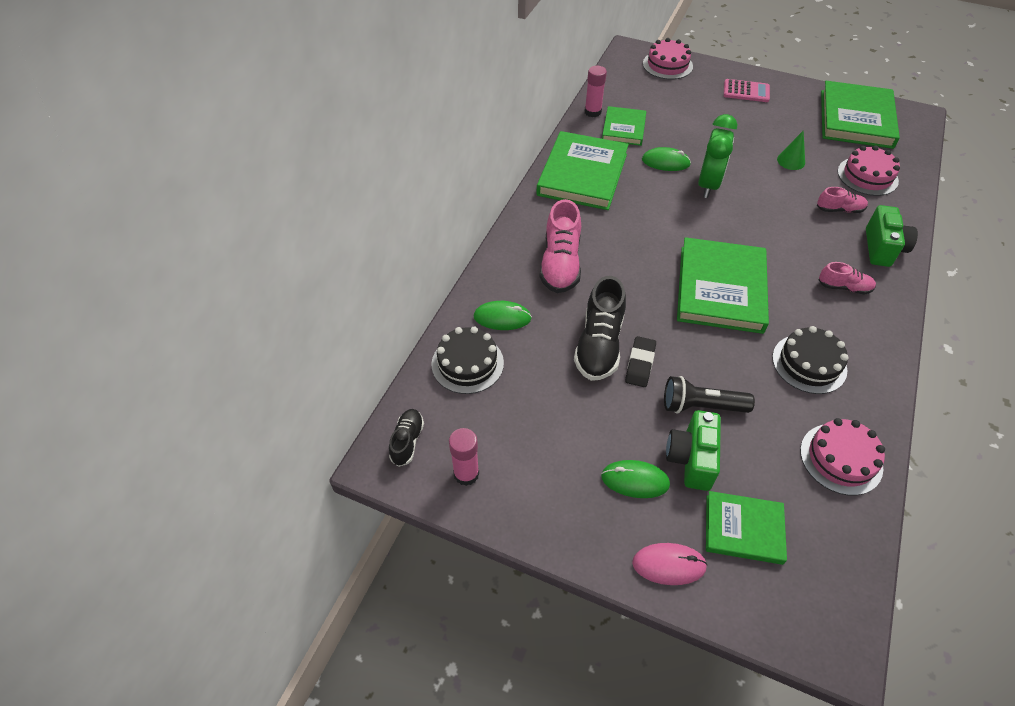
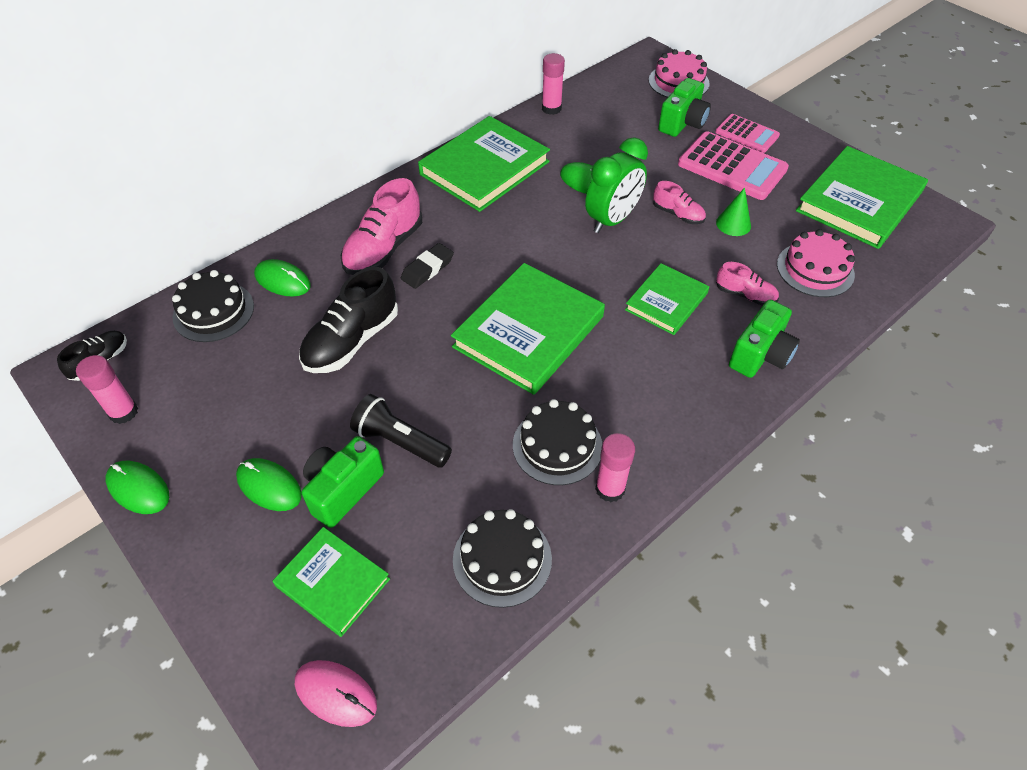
camera: 25 degrees right, 0 degrees up
green book [602,106,646,146] -> green book moved to [625,263,709,335]
black eraser [625,336,656,387] -> black eraser moved to [401,243,454,289]
pink mouse [632,543,708,585] -> pink mouse moved to [295,660,377,727]
pink cake [800,418,885,496] -> black cake [453,509,552,608]
pink shoe [818,262,876,295] -> pink shoe moved to [653,181,706,224]
none -> green mouse [105,461,169,514]
none -> pink glue stick [595,433,635,502]
none -> green camera [658,78,711,137]
none -> pink calculator [678,131,789,200]

